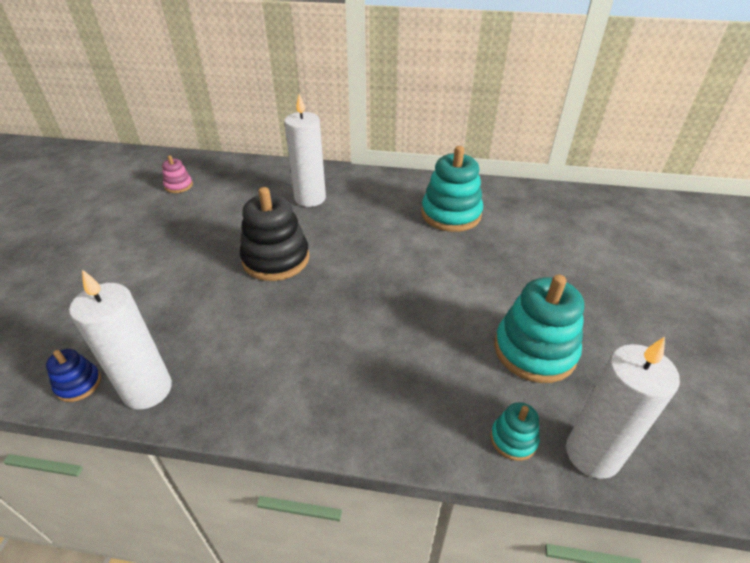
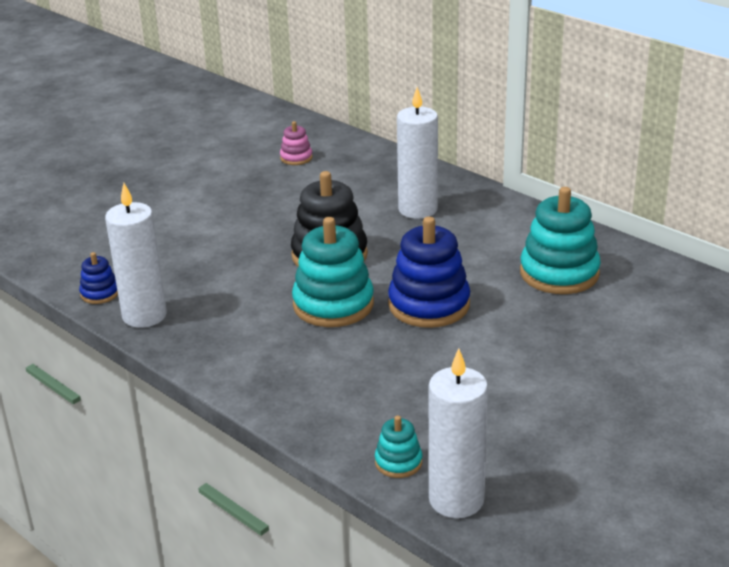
camera: 35 degrees right, 10 degrees down
turquoise stacking toy [494,275,584,383] -> turquoise stacking toy moved to [292,217,374,327]
none -> blue stacking toy [388,217,470,328]

